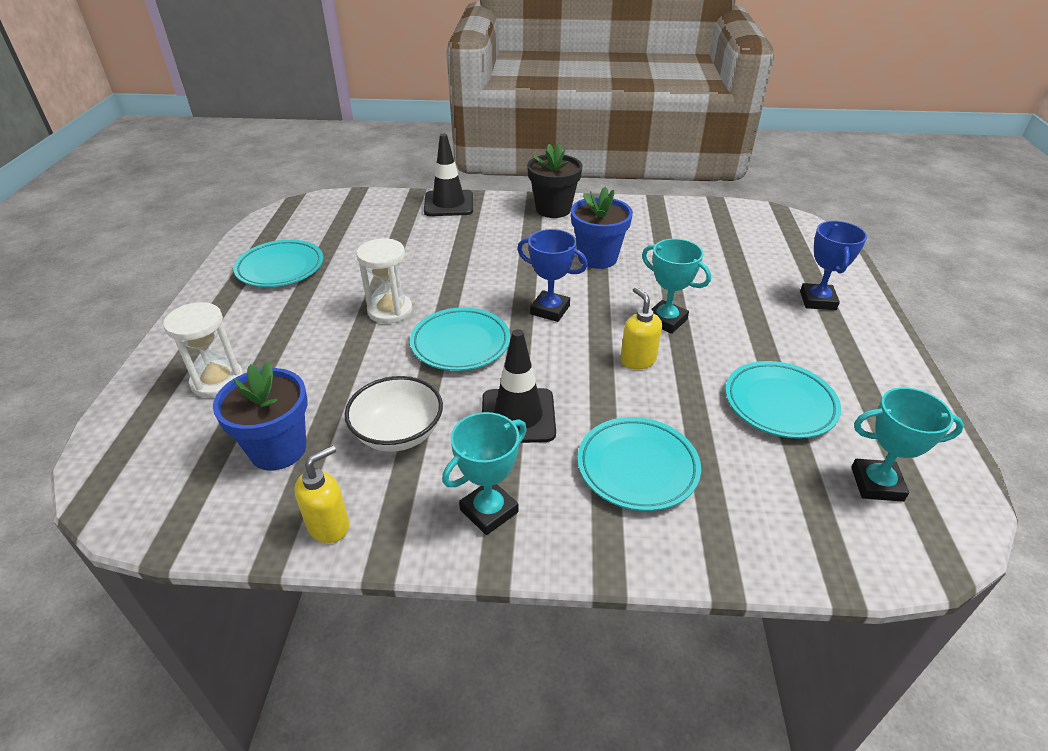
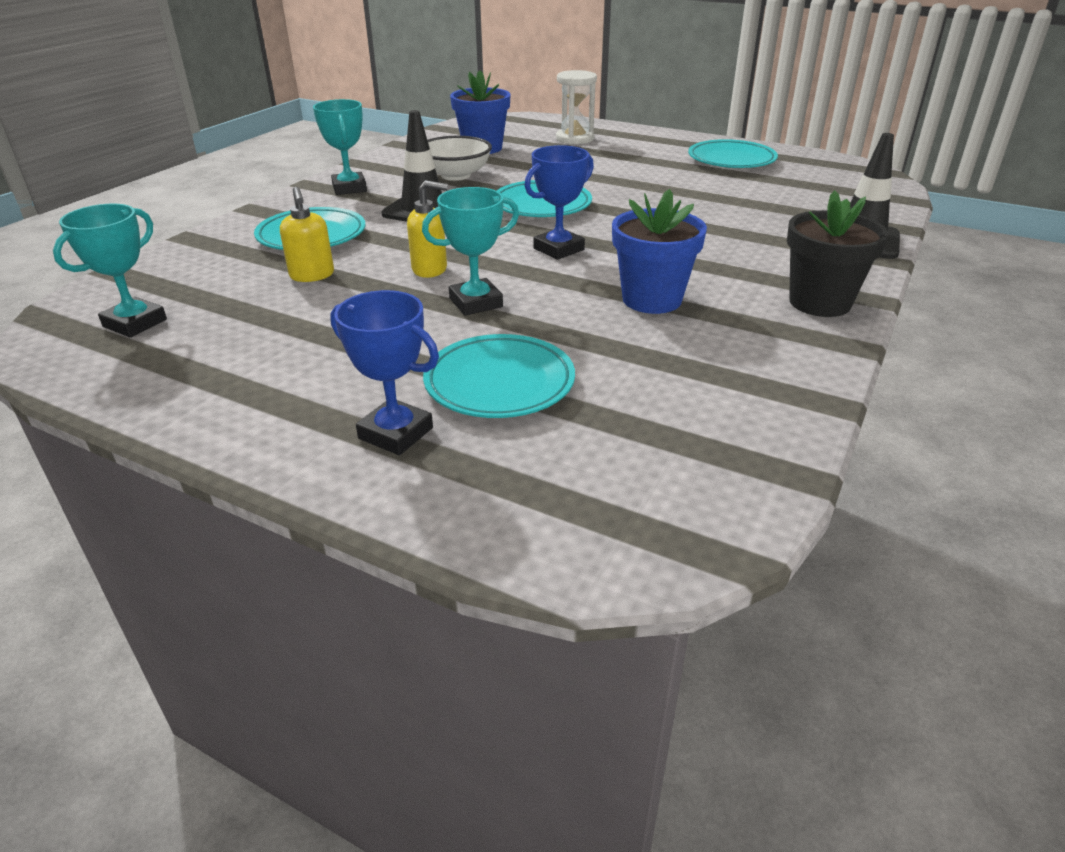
camera: 115 degrees right, 5 degrees down
yellow soap dispenser [294,445,349,543] -> yellow soap dispenser moved to [280,187,334,282]
white hourglass [356,238,412,324] -> none
turquoise plate [725,361,841,439] -> turquoise plate moved to [423,334,575,418]

